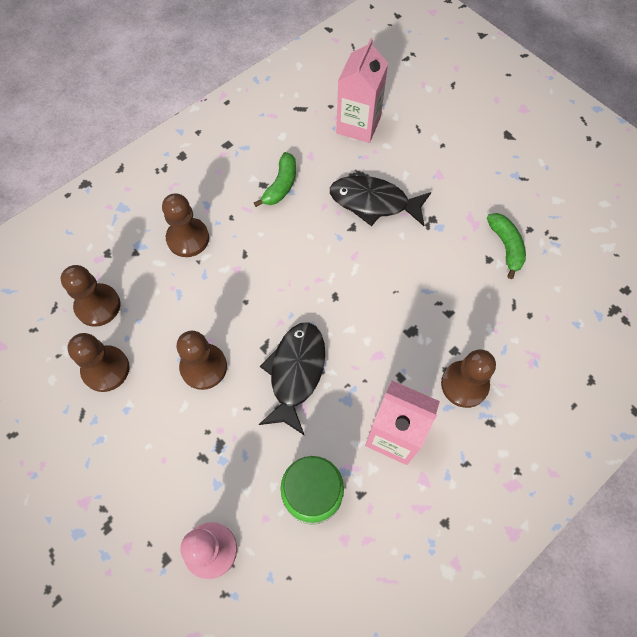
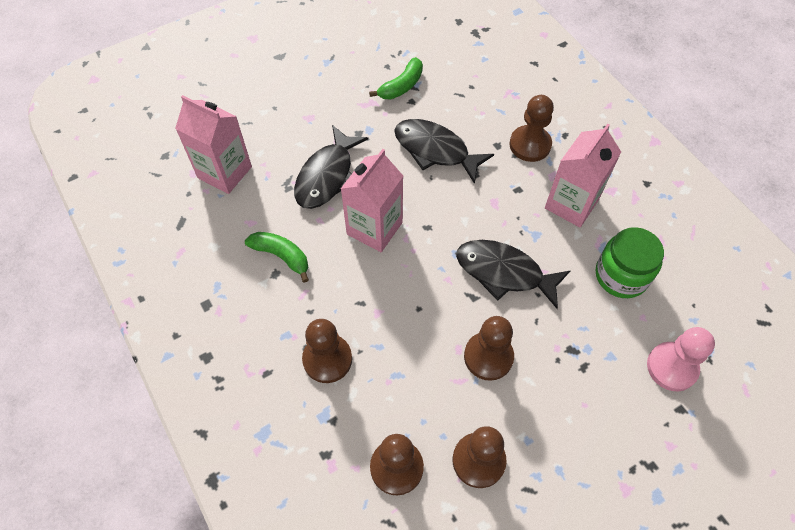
camera: 80 degrees left, 5 degrees down
green banana [487,213,526,279] -> green banana turned 135 degrees clockwise [369,57,423,100]
none -> pink carton [341,149,403,252]
none -> black fish [394,119,494,184]

